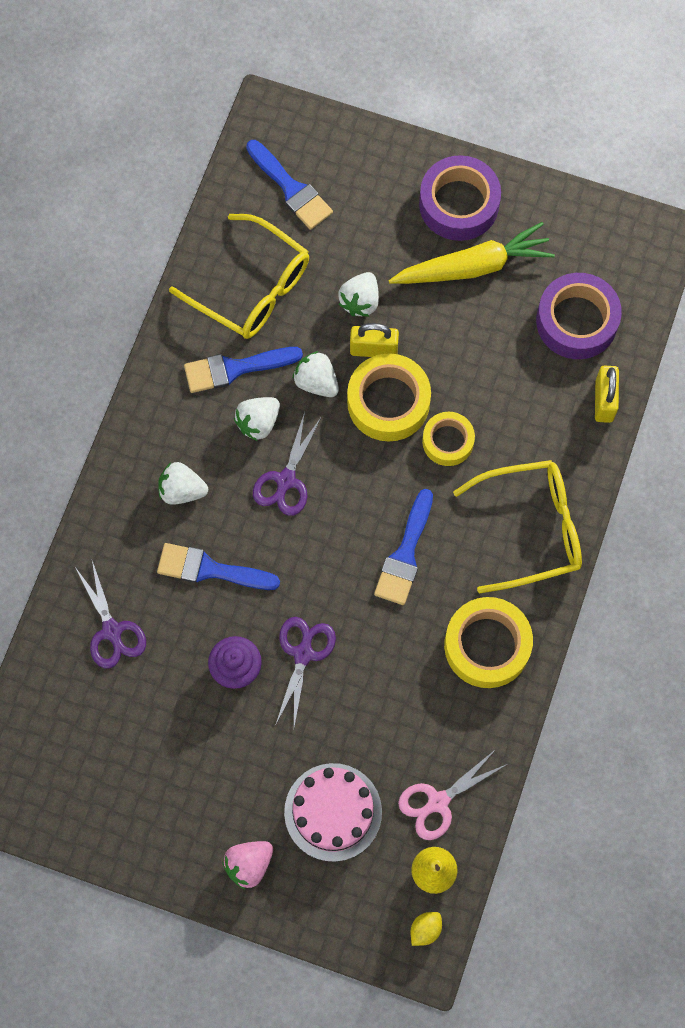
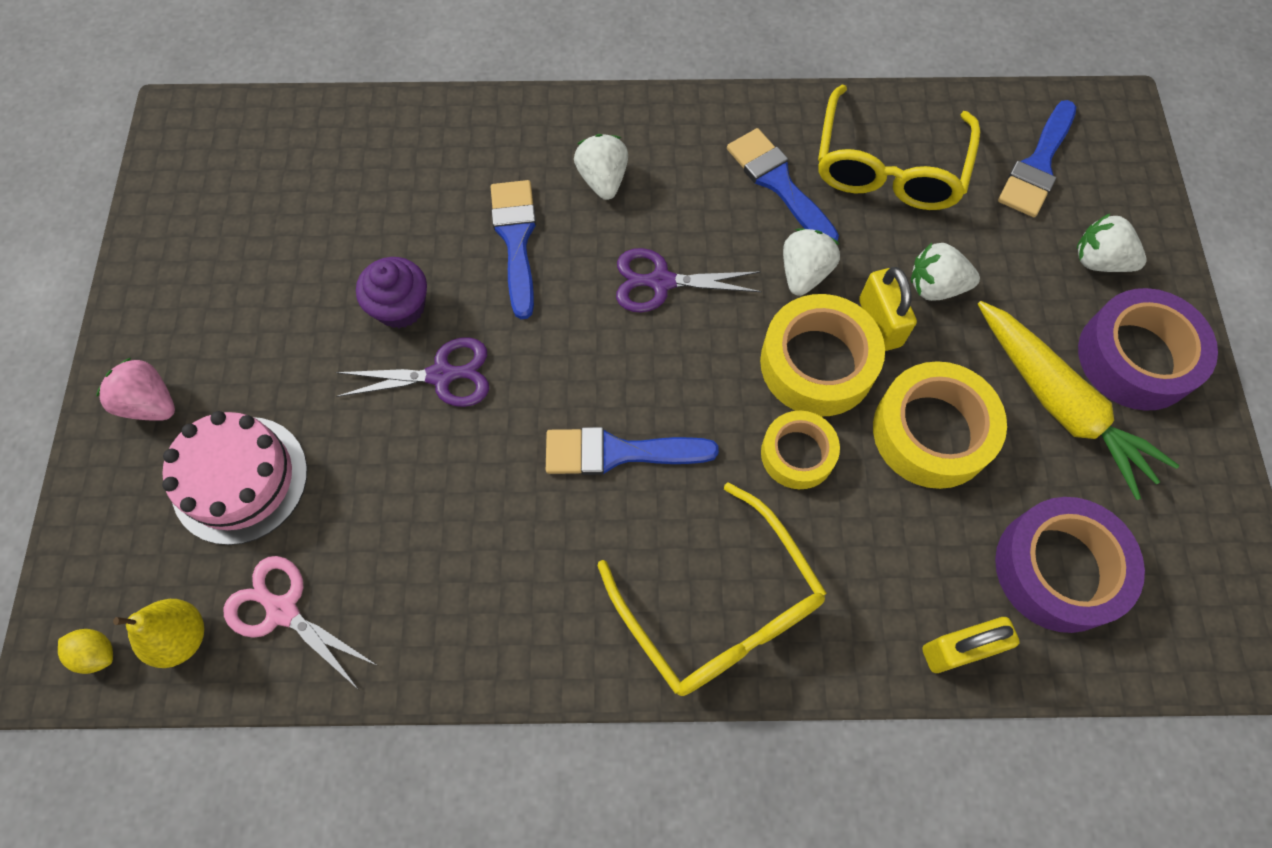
camera: 70 degrees right, 5 degrees down
purple scissors [75,561,146,668] -> none
white strawberry [234,397,280,441] -> white strawberry moved to [1077,214,1146,272]
yellow tape [444,597,533,688] -> yellow tape moved to [873,361,1007,489]

